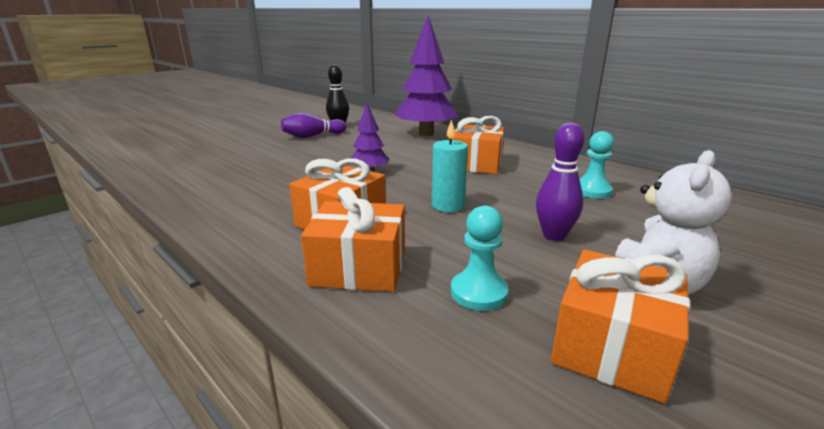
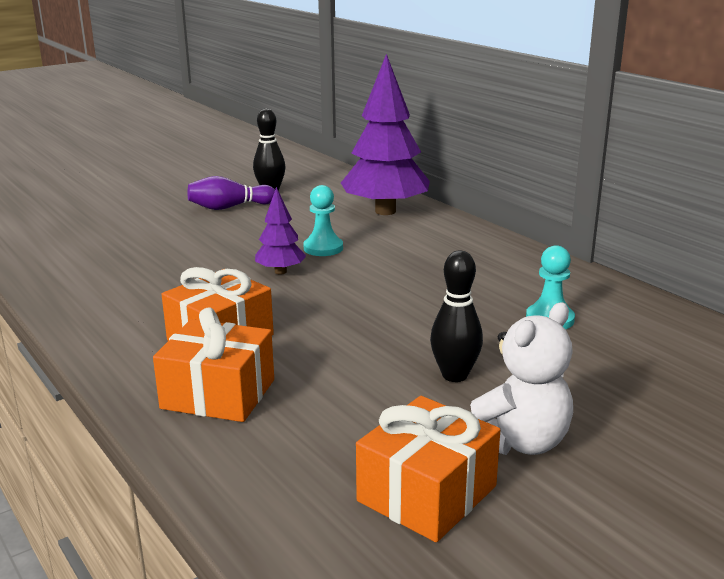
camera: 10 degrees right, 0 degrees up
turquoise candle [432,120,468,212] -> none
turquoise pawn [451,206,509,311] -> turquoise pawn moved to [303,185,343,256]
orange gift [452,116,505,174] -> none
purple bowling pin [536,123,584,241] -> black bowling pin [430,251,483,382]

